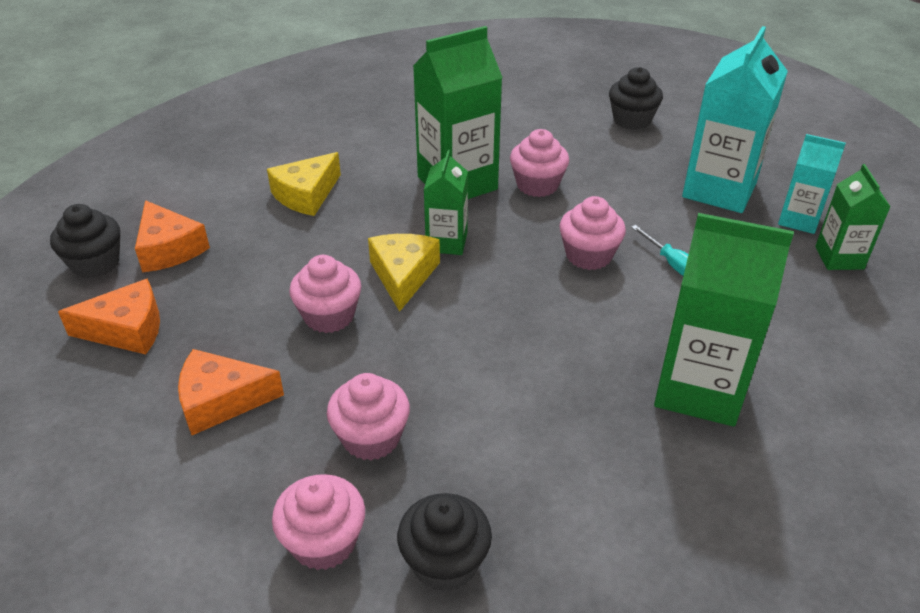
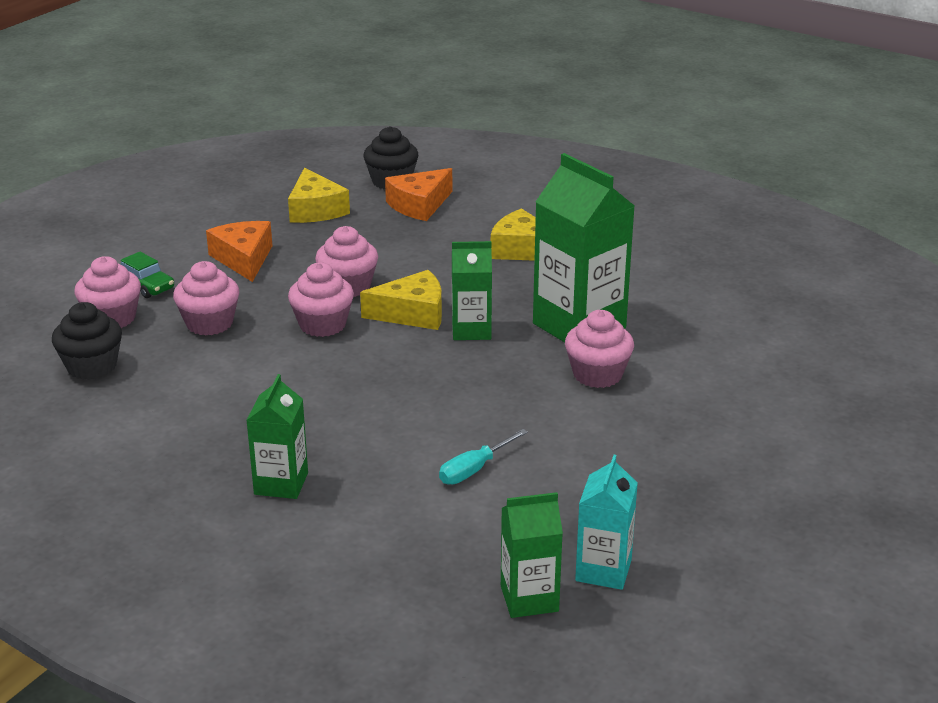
camera: 80 degrees right, 10 degrees down
orange cheese [58,279,160,354] -> yellow cheese [288,168,350,223]
pink cupcake [559,196,626,270] -> pink cupcake moved to [288,262,354,337]
black cupcake [609,67,663,130] -> none
green carton [654,213,794,427] -> green carton [246,374,308,499], size x0.56
turquoise carton [682,26,788,213] -> none
none -> green car [120,251,174,298]

